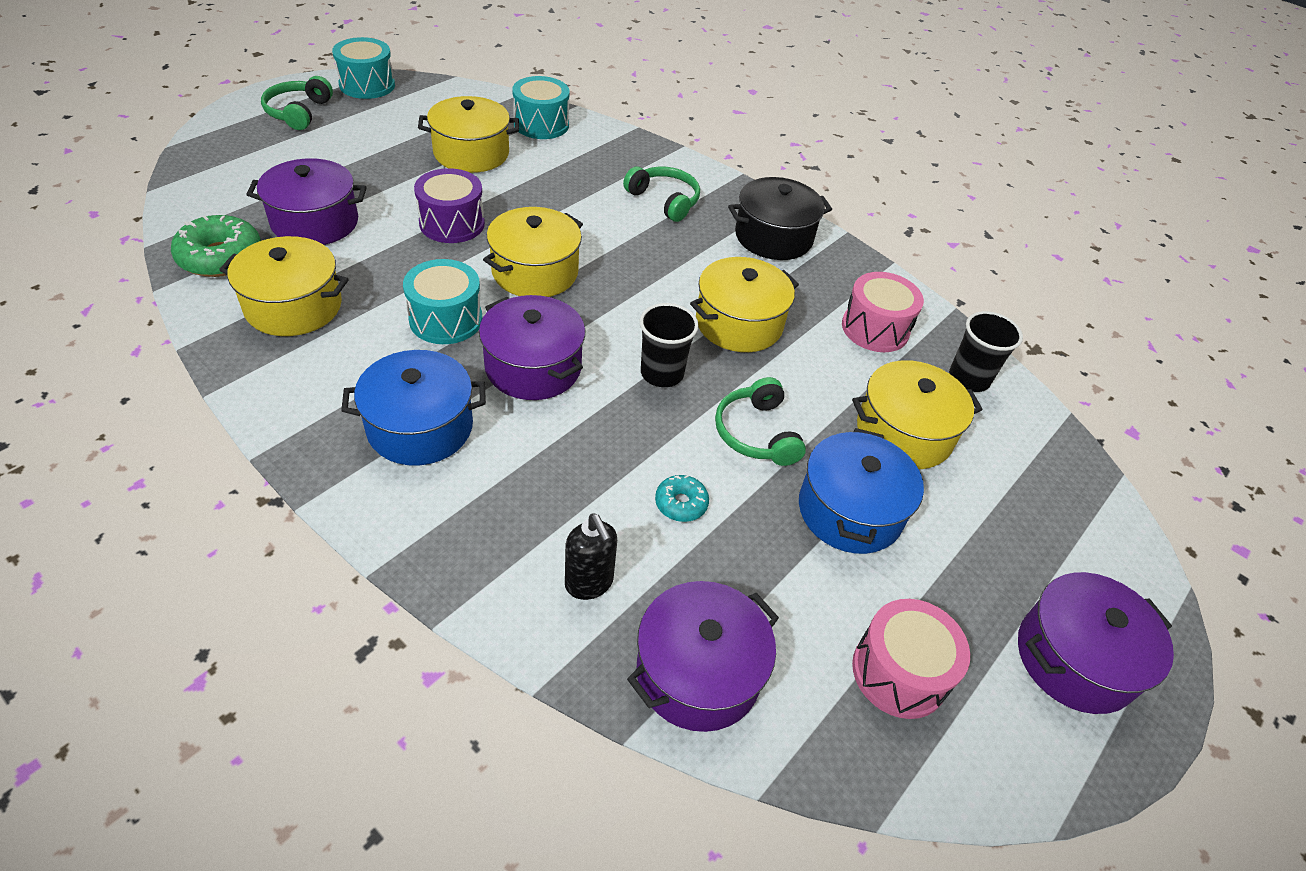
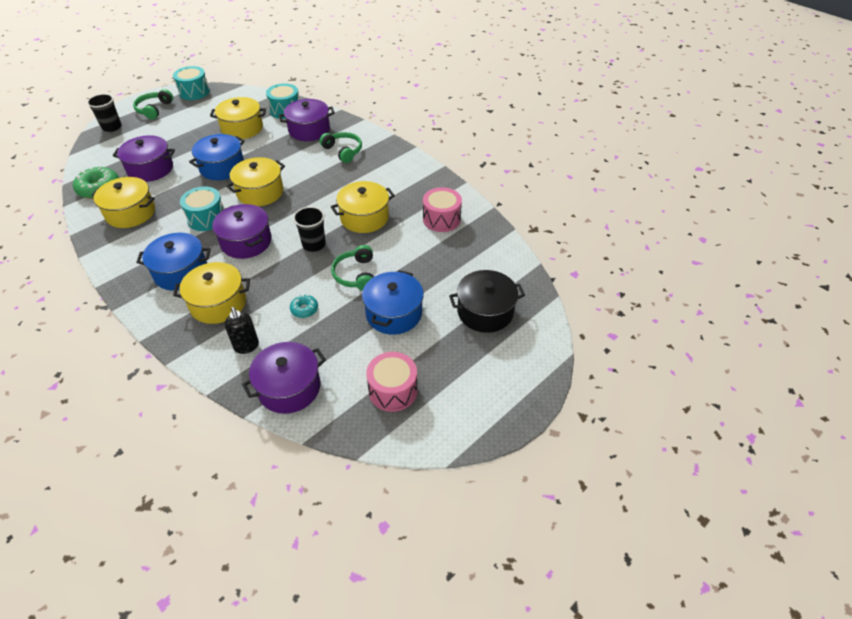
camera: 10 degrees right, 0 degrees up
purple drum [414,168,485,243] -> blue pot [189,134,245,180]
black pot [728,177,832,260] -> black pot moved to [449,270,525,333]
yellow pot [852,360,983,469] -> yellow pot moved to [173,262,250,324]
black cup [949,311,1023,392] -> black cup moved to [87,94,122,132]
purple pot [1018,572,1174,714] -> purple pot moved to [279,99,335,141]

